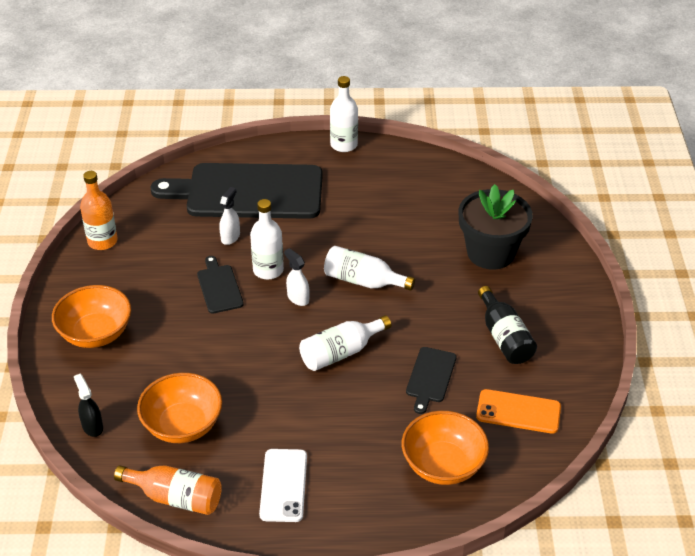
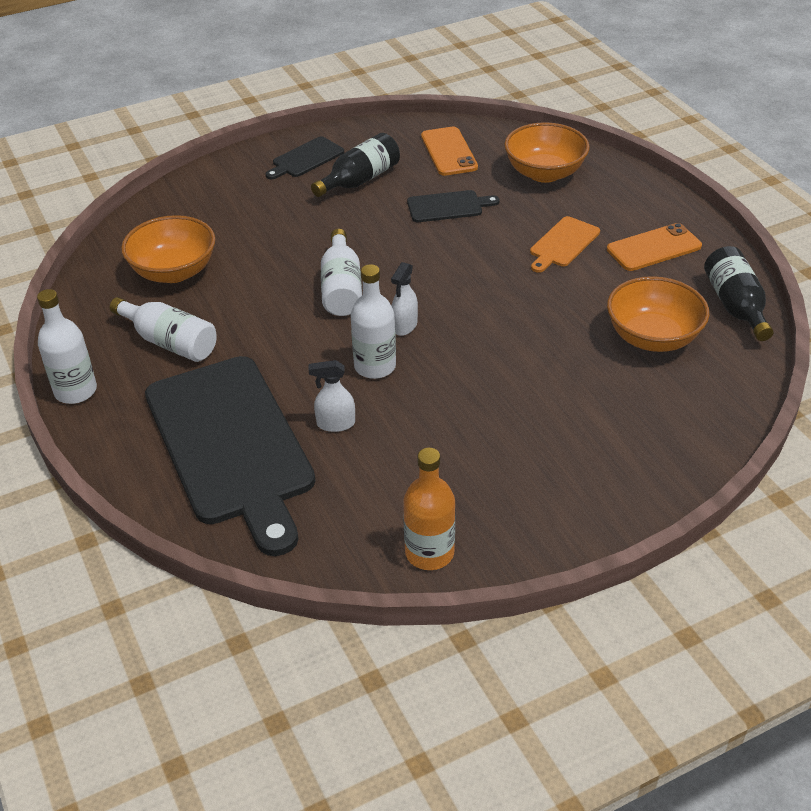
camera: 115 degrees left, 0 degrees up
orange bowl [52,285,131,348] -> orange bowl moved to [121,215,215,283]
black spray bottle [74,374,103,437] -> none
orange bottle [114,465,222,515] -> black bottle [704,246,774,341]
black cutting board [197,256,244,314] -> black cutting board moved to [265,136,344,180]
white phone [259,449,307,522] -> orange phone [607,223,702,271]
white bottle [299,315,391,371] -> white bottle moved to [110,297,217,362]
black flower pot [459,184,533,270] -> none
none -> orange cutting board [530,216,600,273]

